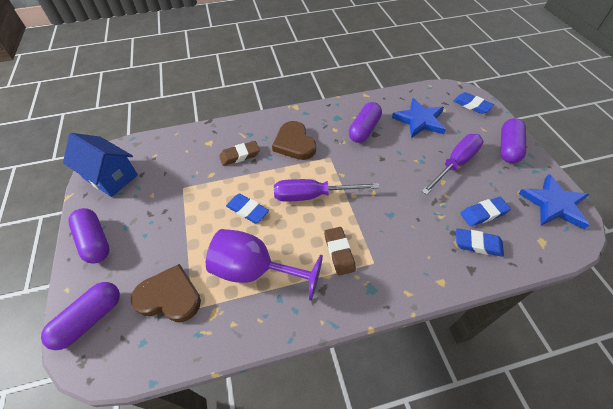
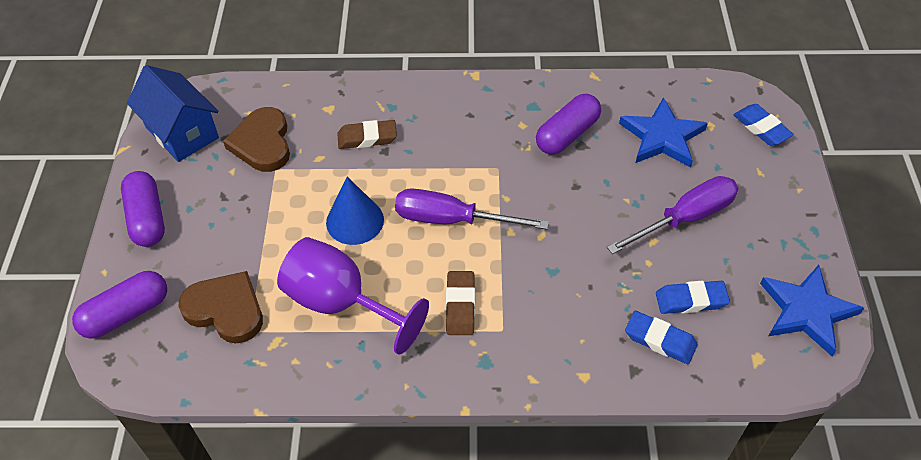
camera: 15 degrees right, 0 degrees up
blue eraser [226,194,269,223] -> blue cone [326,177,384,245]
brown heart [272,121,316,160] -> brown heart moved to [223,107,290,172]
purple capsule [500,118,526,163] -> none

